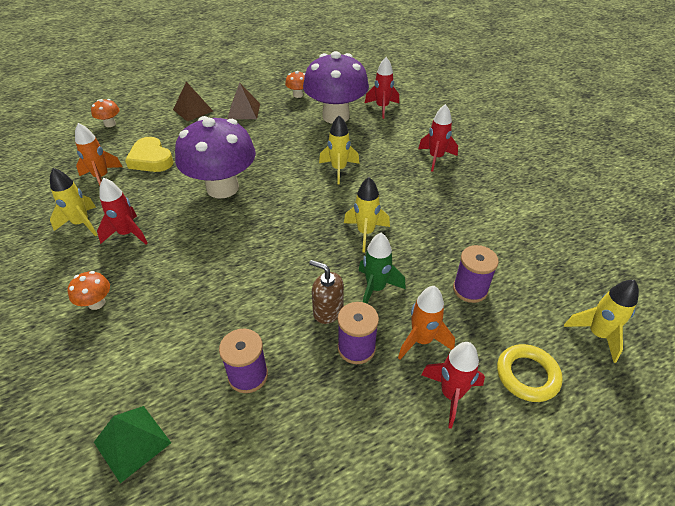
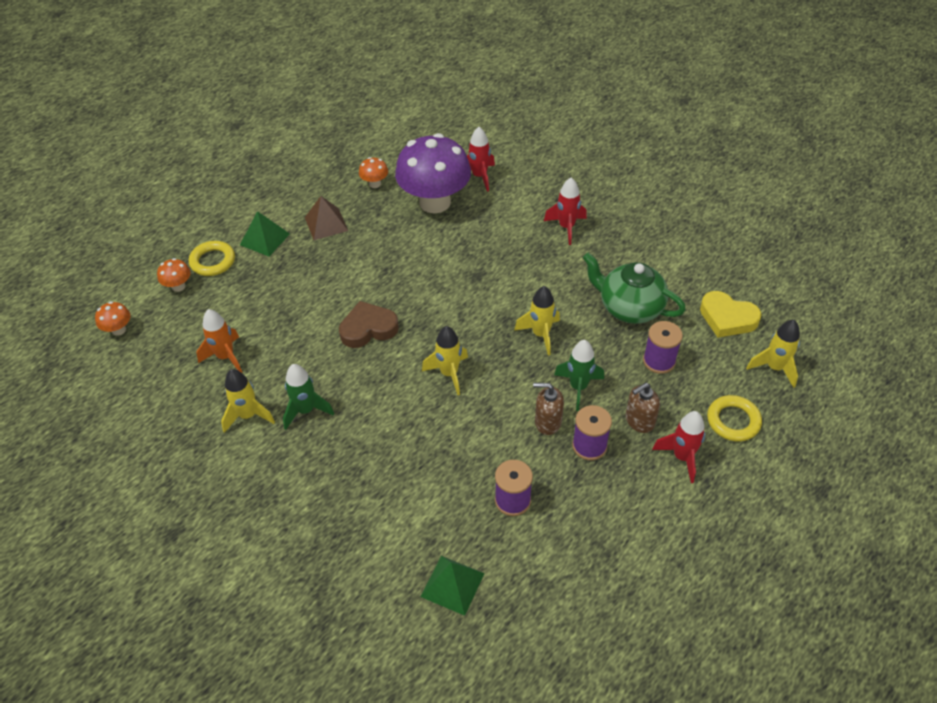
camera: 20 degrees left, 5 degrees up
orange mushroom [67,271,110,310] -> orange mushroom moved to [95,301,130,336]
red rocket [97,178,148,244] -> green rocket [283,364,334,430]
yellow heart [125,137,174,172] -> yellow heart moved to [700,291,762,338]
brown pyramid [173,82,213,122] -> green pyramid [240,211,290,256]
purple mushroom [175,116,256,198] -> brown heart [339,301,399,348]
yellow rocket [319,115,360,185] -> yellow rocket moved to [422,326,468,395]
orange rocket [398,286,455,360] -> brown soap dispenser [626,383,660,433]
none -> yellow ring [189,241,235,276]
none -> green teapot [583,252,686,324]

